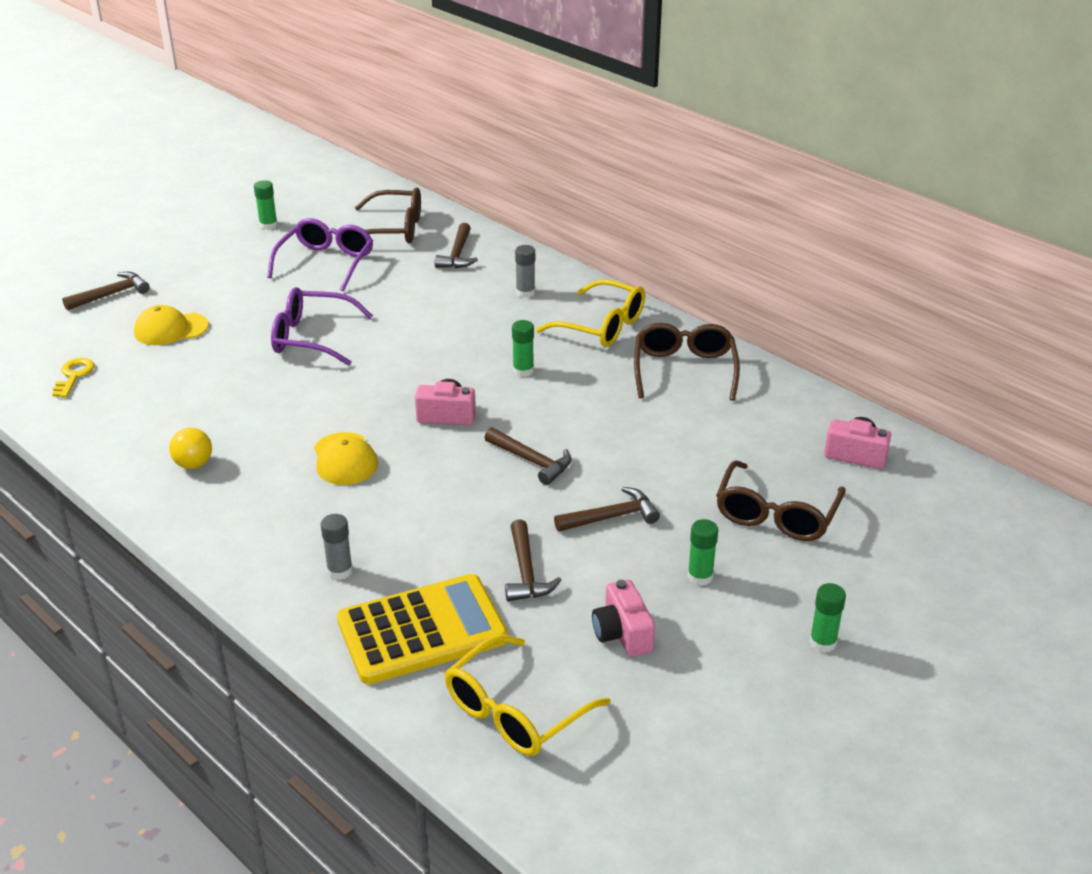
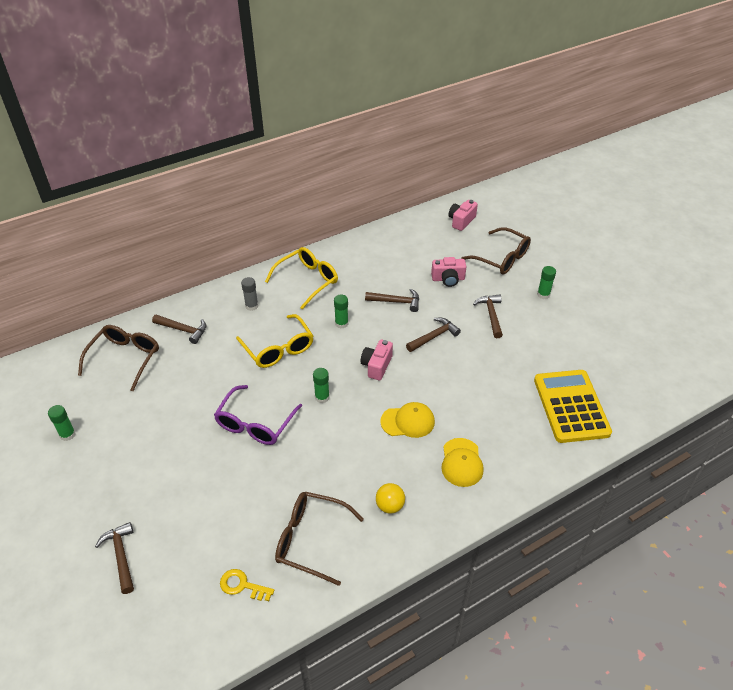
camera: 75 degrees left, 10 degrees up
yellow cap [134,305,209,345] -> yellow cap moved to [441,438,483,487]
purple glasses [267,218,373,291] -> none
grey glue stick [321,514,353,580] -> none
yellow glasses [445,635,611,756] -> yellow glasses moved to [236,314,313,368]
brown hammer [505,519,561,601] -> brown hammer moved to [365,289,419,312]
pink camera [592,579,655,657] -> pink camera moved to [431,257,466,287]
brown glasses [634,323,740,401] -> brown glasses moved to [275,492,364,586]
green glue stick [809,583,846,653] -> green glue stick moved to [313,368,330,403]

